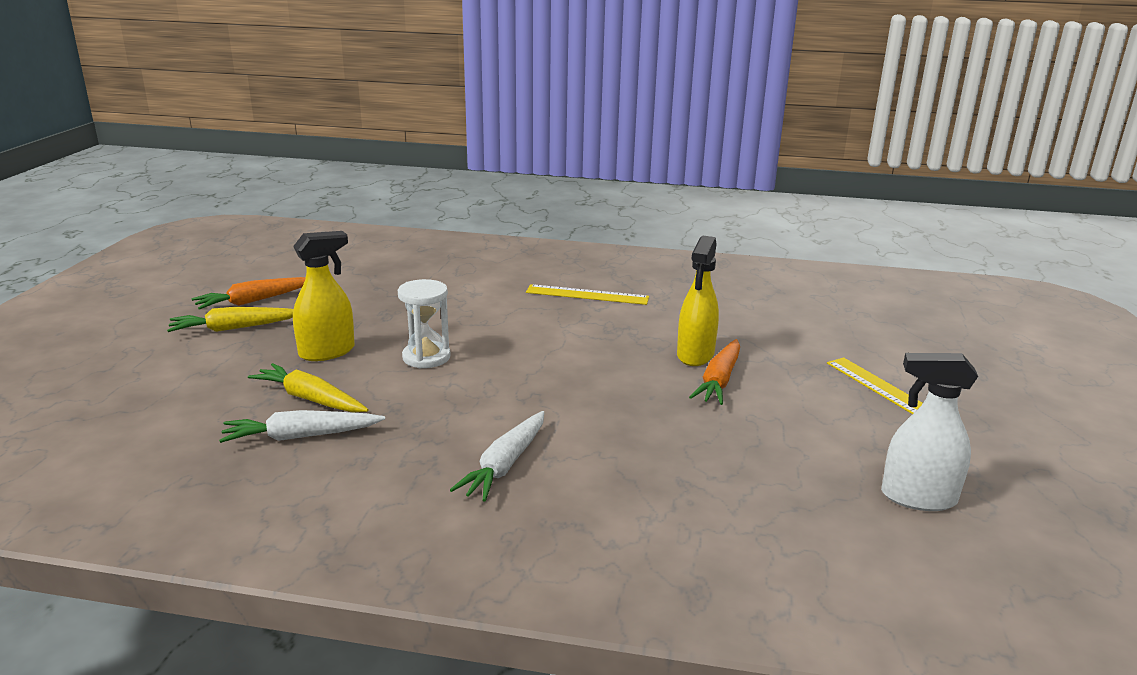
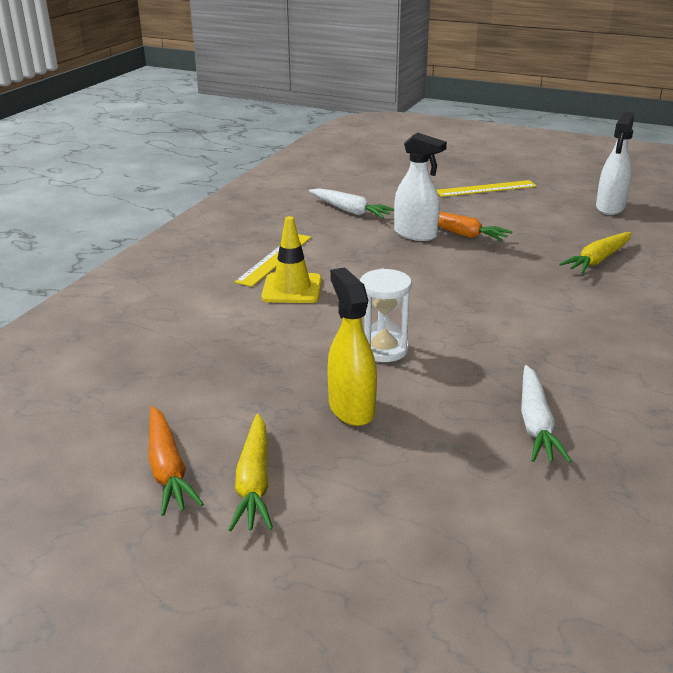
camera: 75 degrees left, 5 degrees up
yellow carrot [248,363,369,413] -> yellow carrot moved to [559,232,631,274]
white carrot [450,411,544,501] -> white carrot moved to [308,188,394,218]
yellow spray bottle [677,236,719,366] -> white spray bottle [394,133,447,241]
none -> yellow traffic cone [261,216,322,303]

